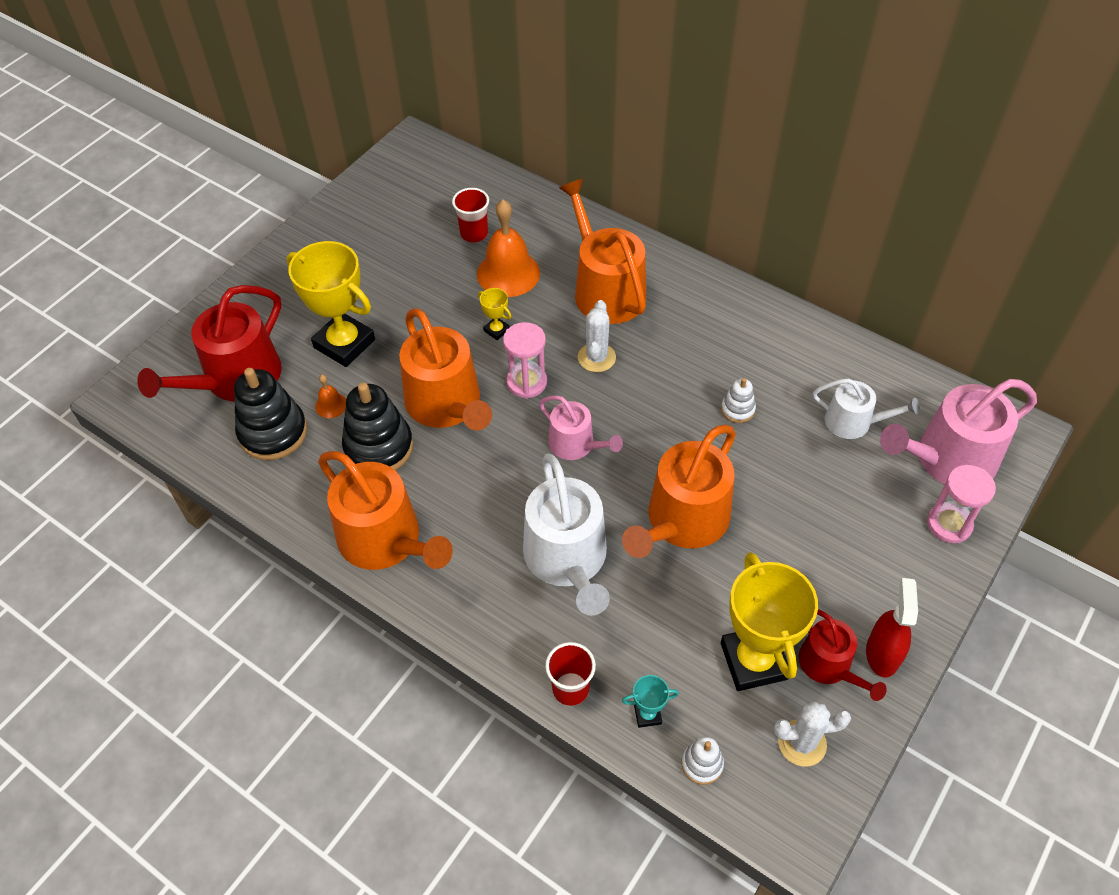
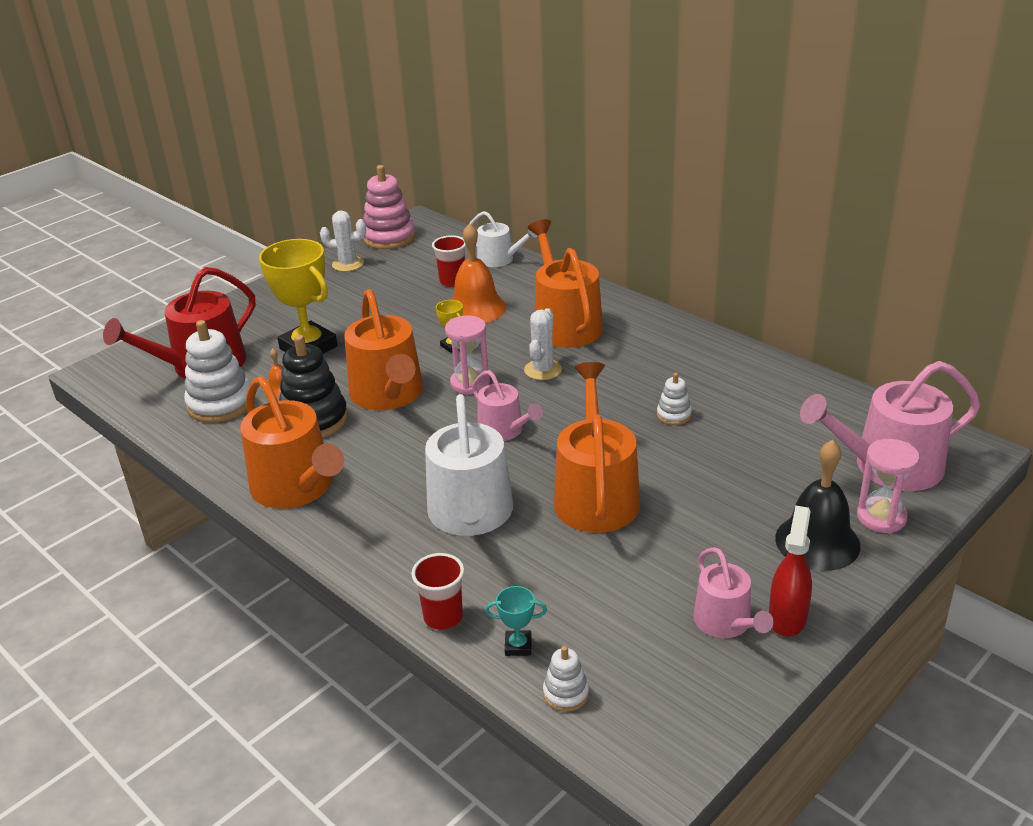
camera: 10 degrees right, 20 degrees down
black stacking toy [234,368,307,460] -> white stacking toy [184,320,250,423]
orange watering can [622,425,736,558] -> orange watering can turned 135 degrees clockwise [554,362,640,533]
yellow trophy [721,552,818,691] -> none
white cactus [774,701,851,767] -> white cactus moved to [320,210,366,272]
red watering can [799,609,887,701] -> pink watering can [693,547,774,638]
white watering can [813,378,920,439] -> white watering can moved to [470,211,538,267]
none -> pink stacking toy [363,165,415,249]
none -> black bell [775,440,861,571]

